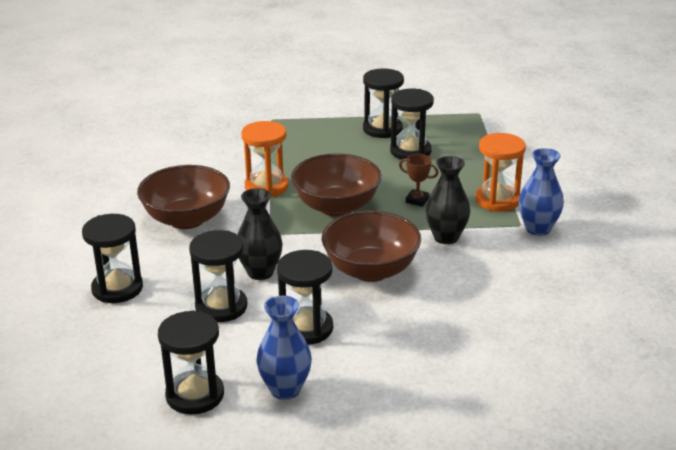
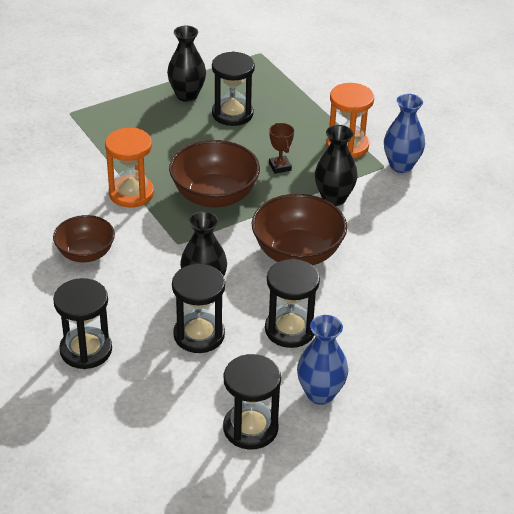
camera: 30 degrees left, 10 degrees up
brown bowl [137,165,230,229] -> brown bowl [53,215,115,262], size x0.64
black hourglass [363,69,404,138] -> black vase [167,26,206,102]
brown trophy [399,154,438,207] -> brown trophy turned 75 degrees clockwise [269,123,294,174]

